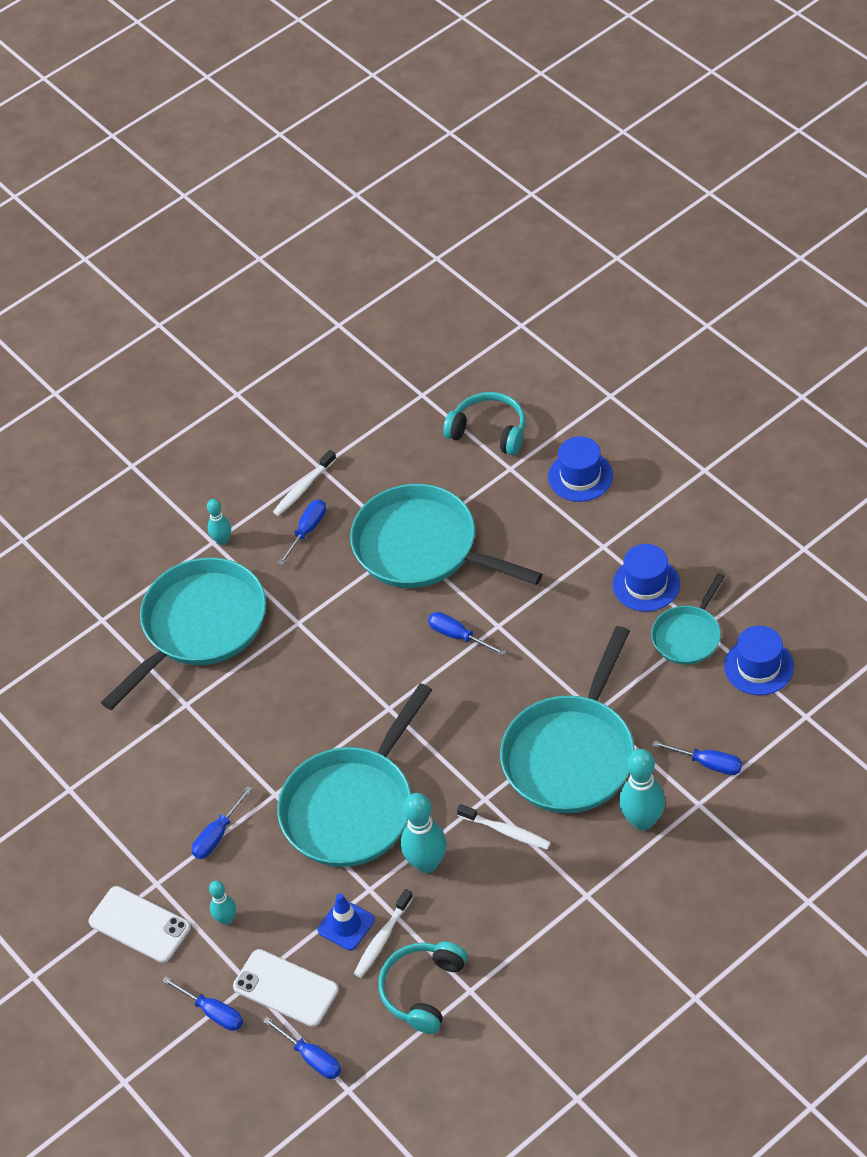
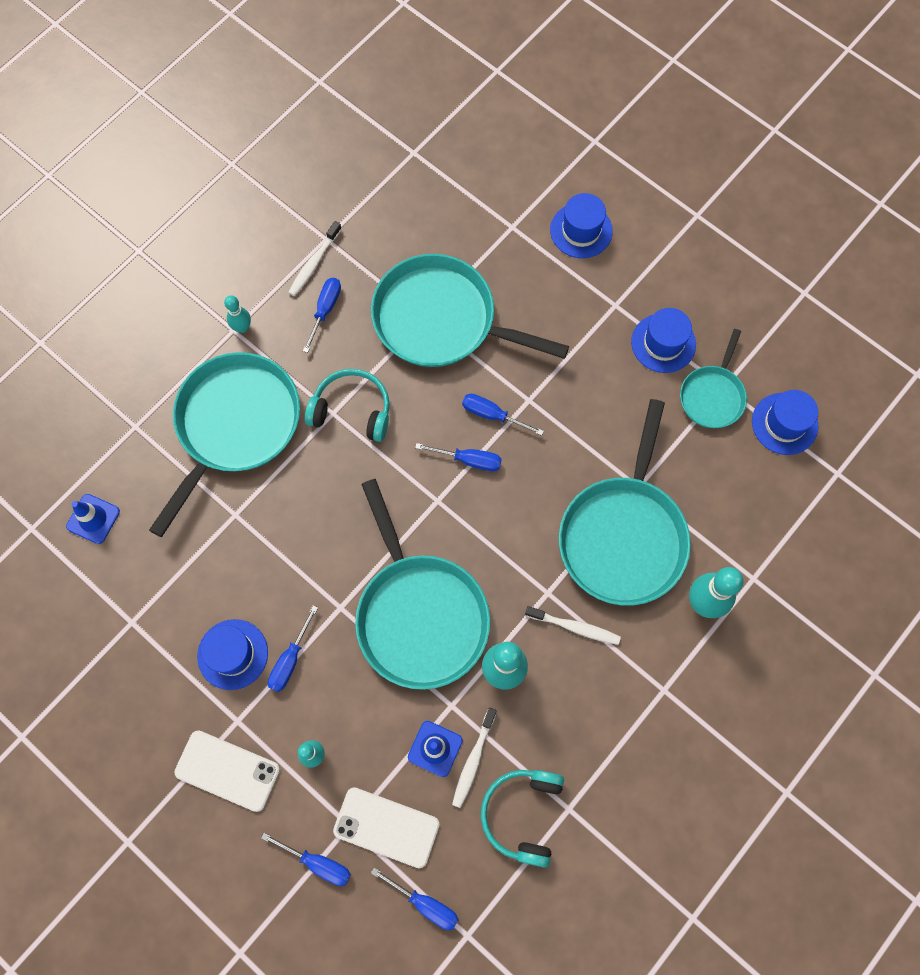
camera: 15 degrees left, 20 degrees up
turquoise pan [277,683,432,867] -> turquoise pan turned 45 degrees counterclockwise [355,479,490,690]
turquoise headphones [443,392,525,455] -> turquoise headphones moved to [305,369,390,442]
blue screwdriver [652,741,742,775] -> blue screwdriver moved to [415,443,502,471]
none -> blue traffic cone [66,494,120,544]
none -> blue hat [197,619,268,690]

